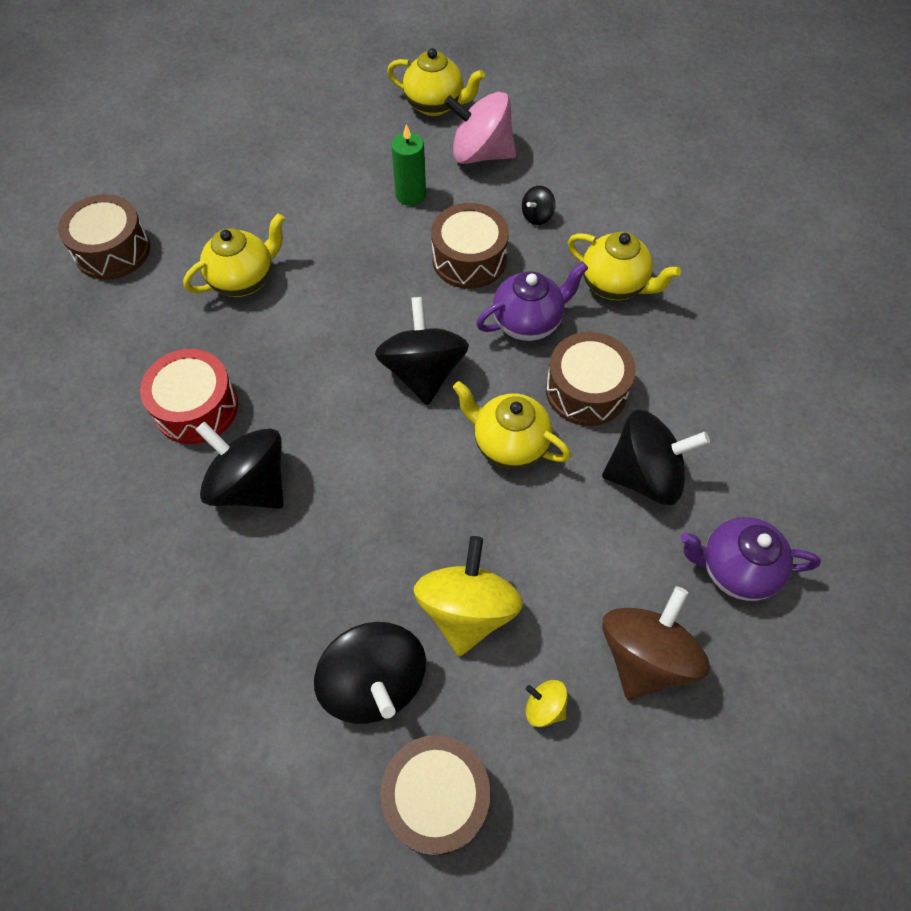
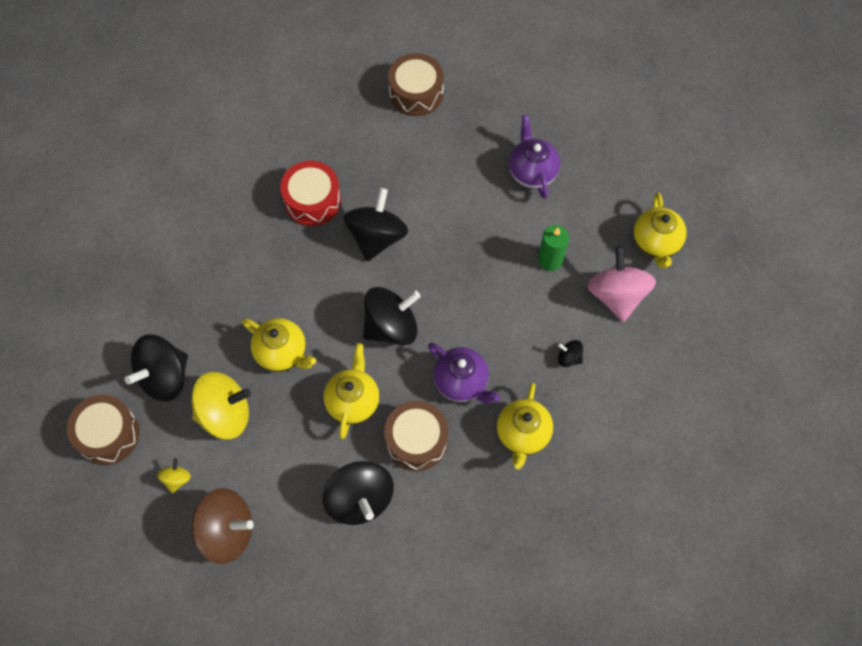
camera: 70 degrees right, 5 degrees up
yellow teapot [183,213,285,297] -> yellow teapot moved to [242,318,316,372]
black spinning top [196,422,284,509] -> black spinning top moved to [343,188,408,261]
brown drum [431,203,509,289] -> none
purple teapot [681,517,821,601] -> purple teapot moved to [509,115,560,199]

